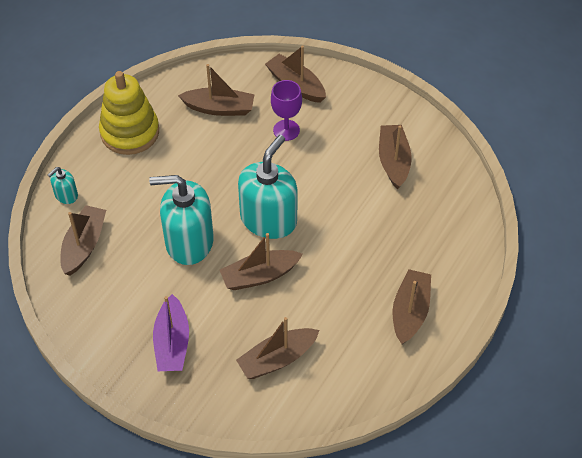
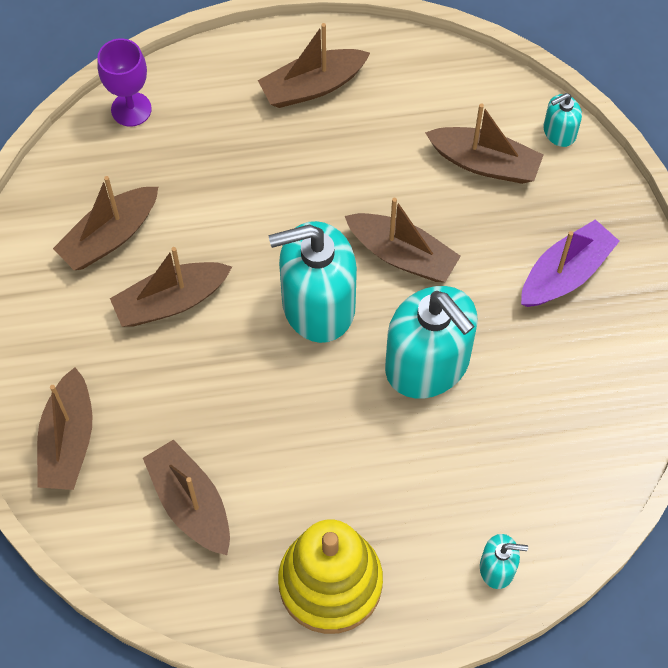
camera: 130 degrees left, 10 degrees up
brown boat [60,205,106,275] -> brown boat moved to [110,247,232,327]
purple goblet [271,80,302,141] -> purple goblet moved to [97,38,152,127]
none -> turquoise soap dispenser [543,93,582,147]

